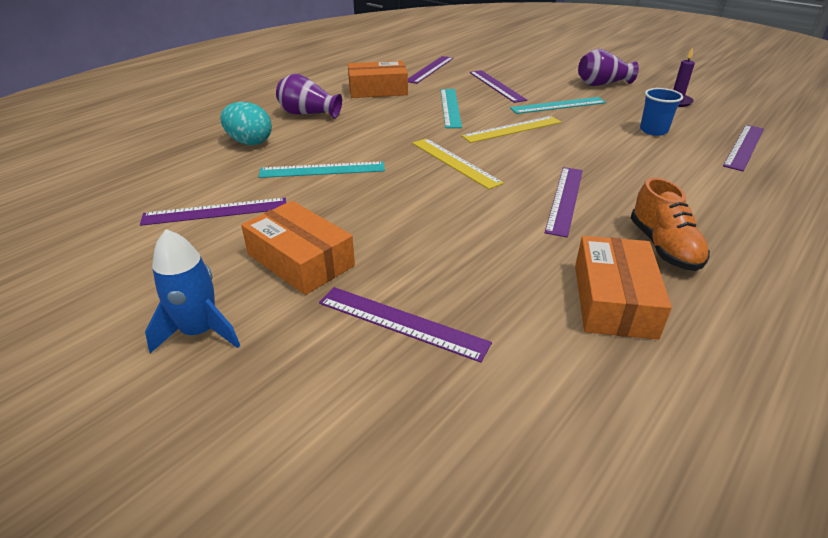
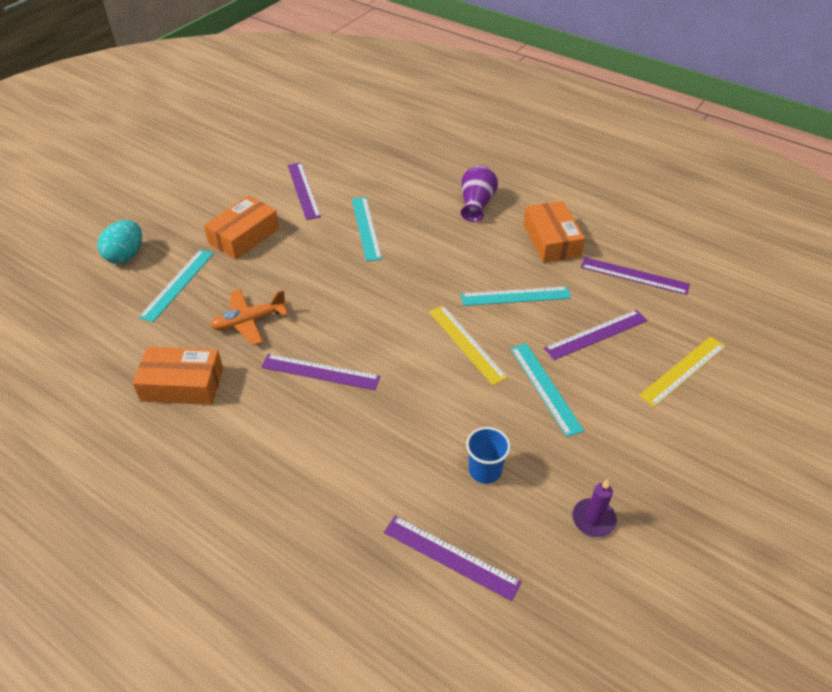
camera: 85 degrees right, 10 degrees up
blue rocket [145,229,240,353] -> none
turquoise egg [220,102,272,145] -> turquoise egg moved to [97,220,142,264]
purple ruler [319,287,492,363] -> turquoise ruler [138,249,214,322]
yellow ruler [412,138,504,189] -> yellow ruler moved to [639,336,726,407]
purple vase [578,49,639,86] -> none
orange shoe [631,178,710,271] -> none
none -> orange plane [210,289,288,345]

